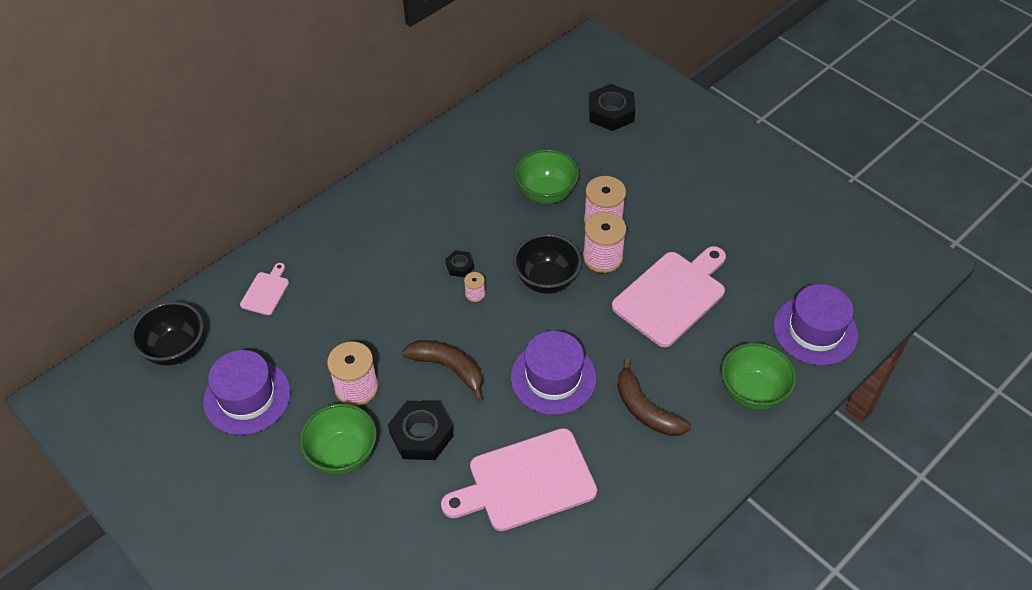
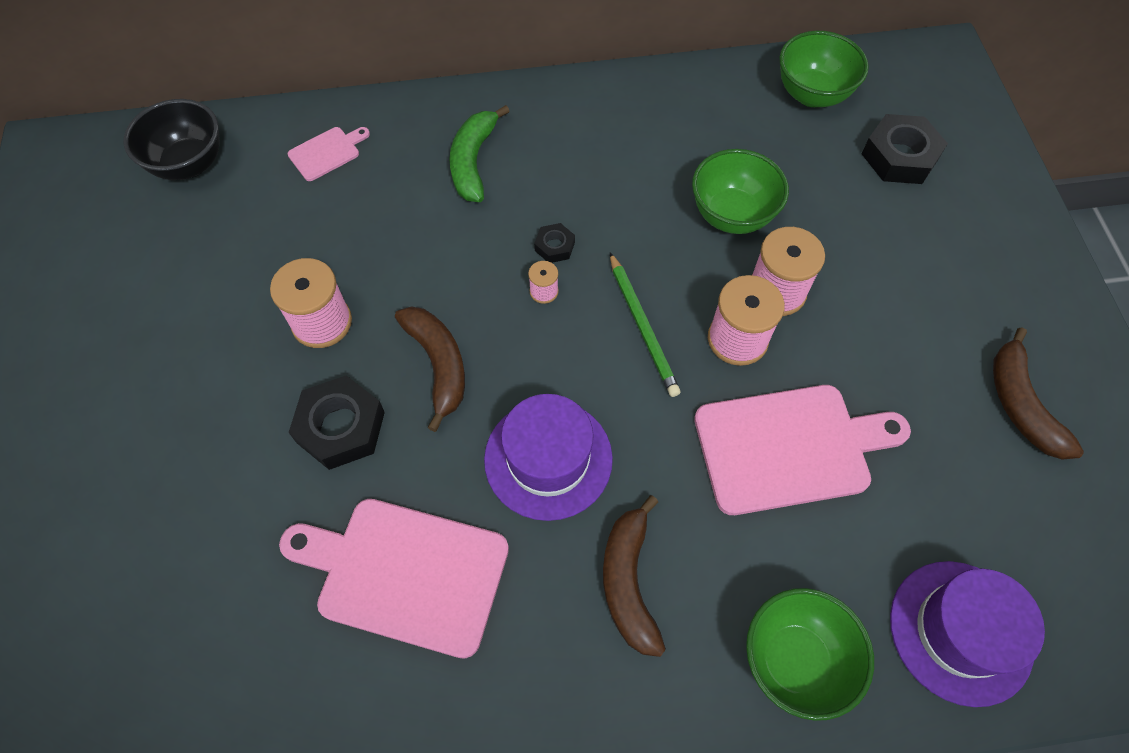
camera: 35 degrees right, 10 degrees up
purple hat [203,350,291,435] -> none
green bowl [299,403,377,475] -> green bowl moved to [779,31,869,107]
black bowl [513,234,582,294] -> green pencil [610,253,681,397]
none -> green banana [449,105,510,202]
none -> brown banana [993,327,1084,459]

